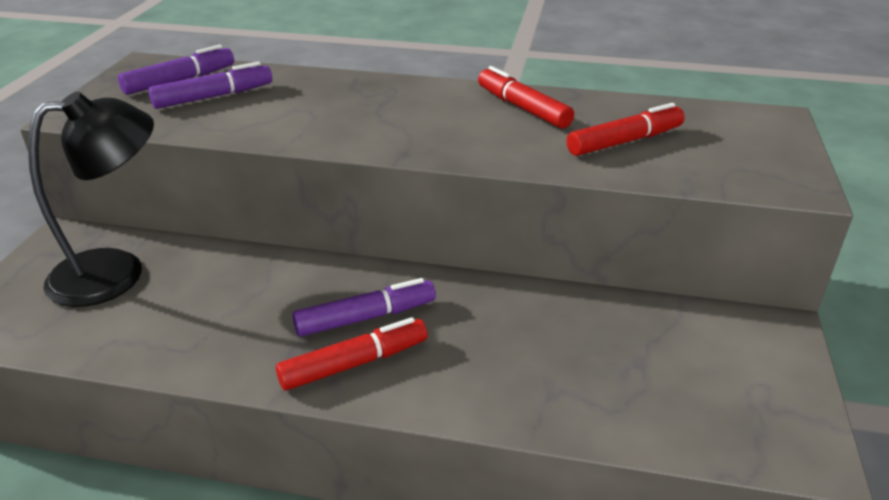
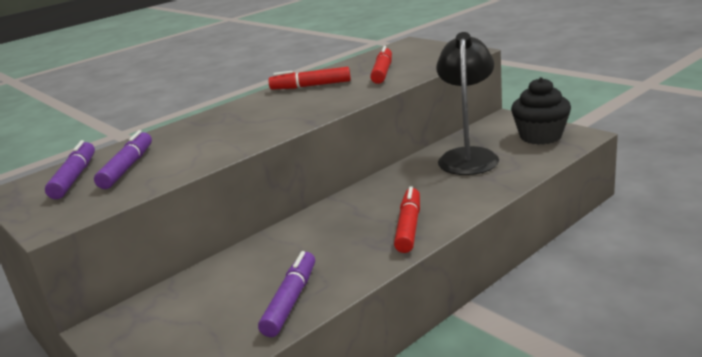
camera: 50 degrees left, 10 degrees down
black lamp [28,91,154,307] -> black lamp moved to [436,32,499,175]
purple marker [292,278,436,337] -> purple marker moved to [258,251,315,337]
none -> black cupcake [511,77,571,145]

